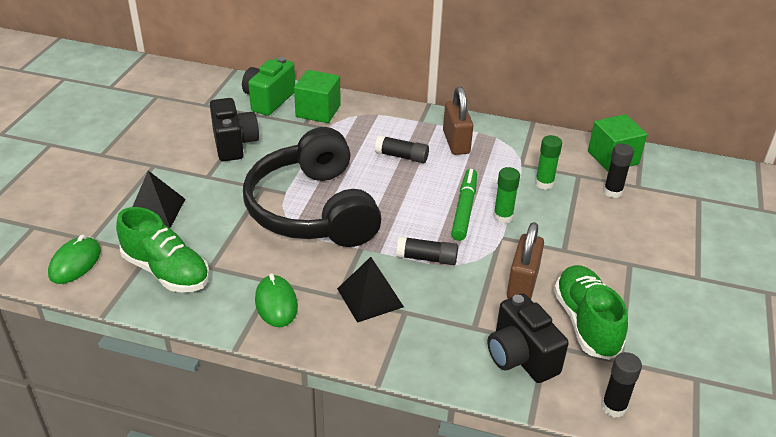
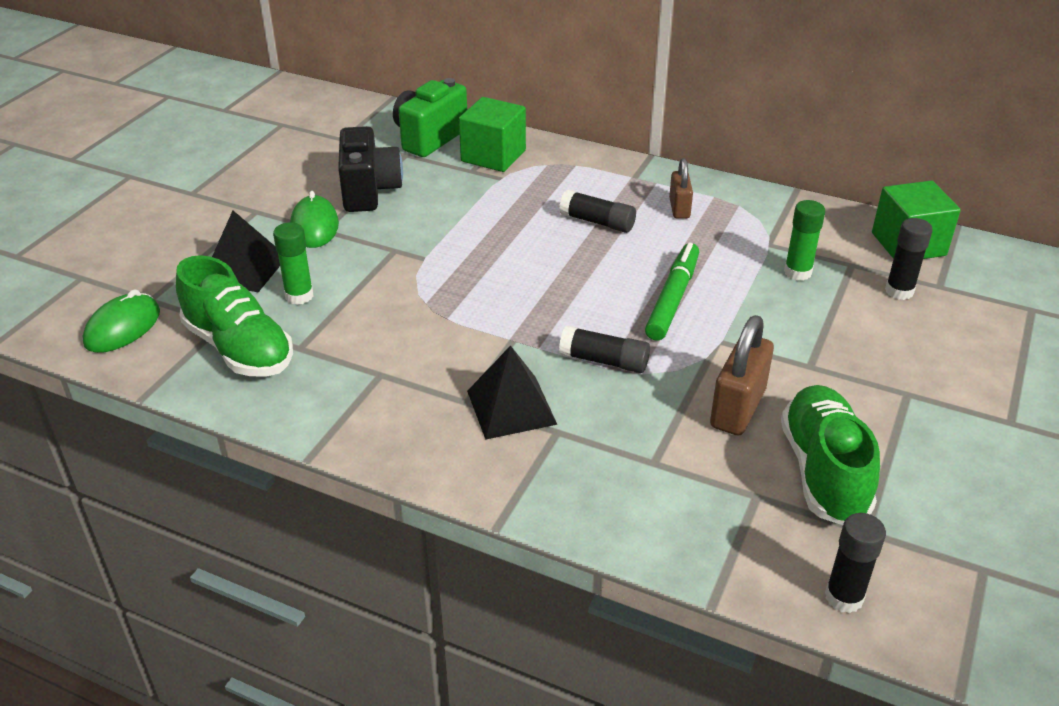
camera: 10 degrees right, 0 degrees up
black headphones [243,127,381,247] -> none
green mouse [255,273,298,327] -> green mouse moved to [290,191,339,248]
brown padlock [443,86,473,155] -> brown padlock [669,158,693,219], size x0.62
black camera [487,294,569,383] -> none
green glue stick [493,167,520,224] -> green glue stick moved to [273,222,313,305]

